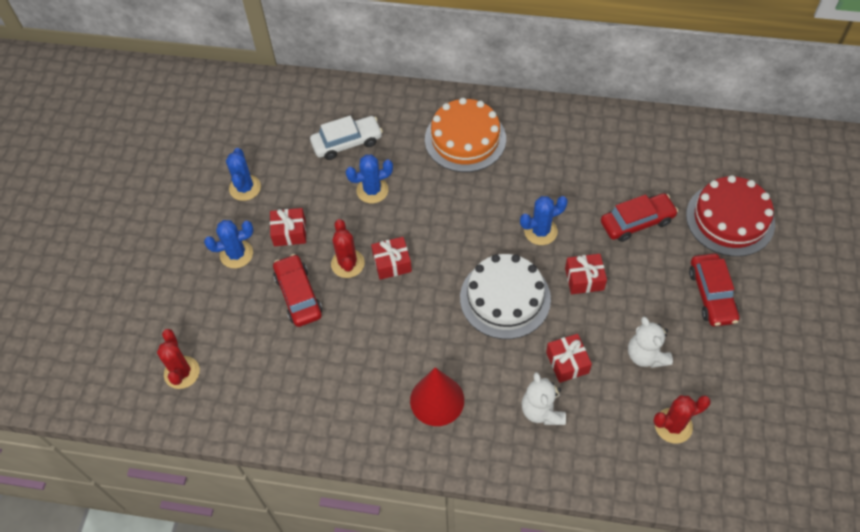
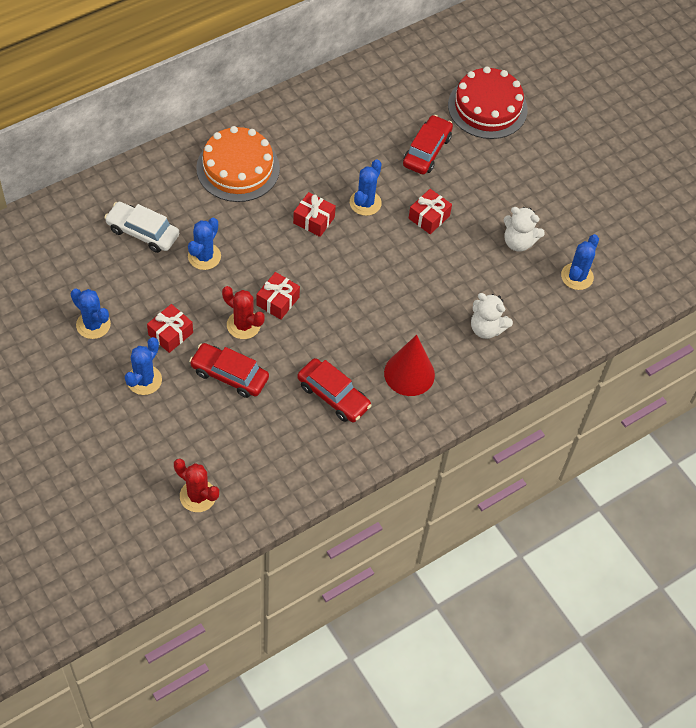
camera: 50 degrees left, 0 degrees up
white car [310,116,383,160] -> white car turned 90 degrees counterclockwise [104,202,179,253]
white cake [460,254,551,339] -> none
red gift [546,334,592,383] -> red gift moved to [293,192,336,237]
red cactus [653,395,711,444] -> blue cactus [561,234,599,290]
red car [689,254,739,326] -> red car moved to [298,358,372,422]

